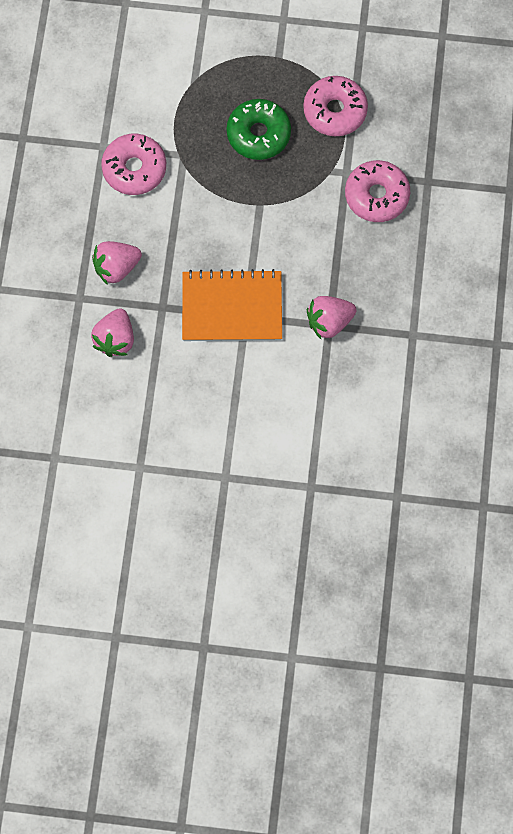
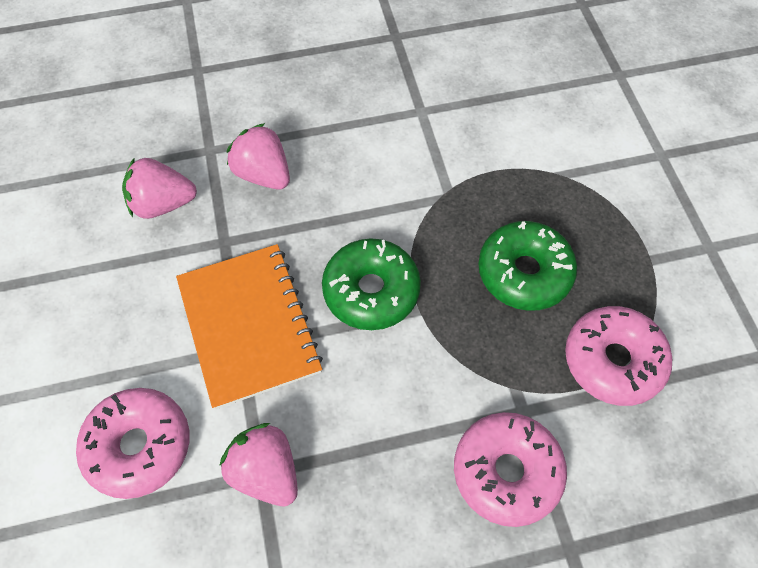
camera: 70 degrees right, 10 degrees down
pink donut [101,134,166,195] -> pink donut moved to [76,388,189,499]
none -> green donut [322,238,421,330]

